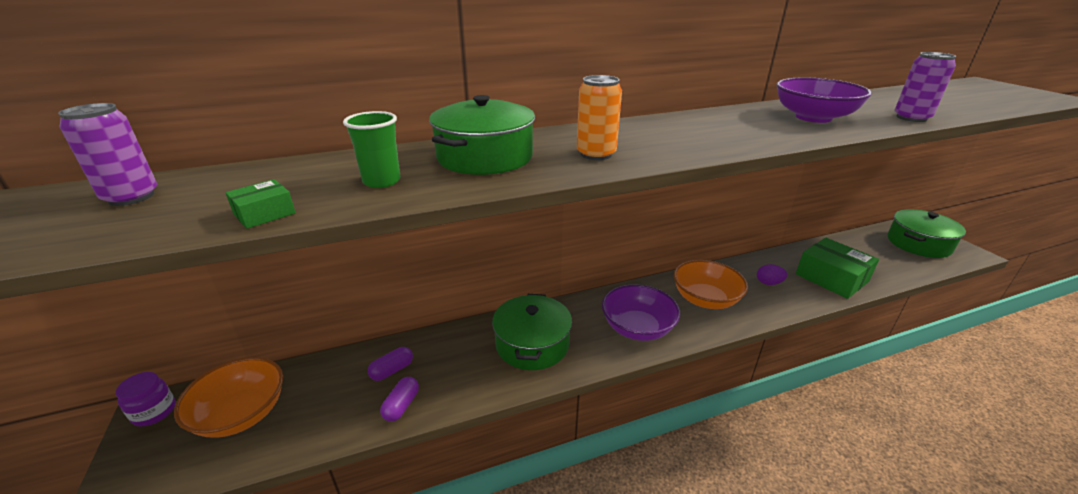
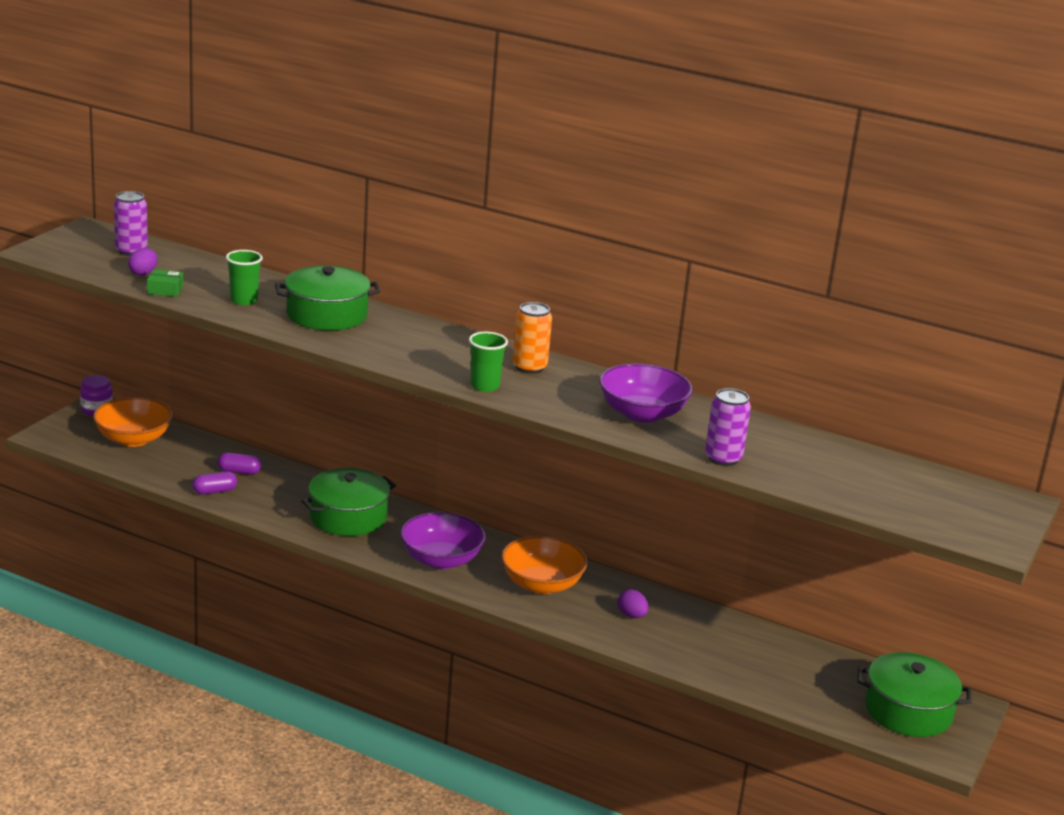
camera: 45 degrees right, 5 degrees down
orange can [577,75,622,160] -> orange can moved to [513,302,552,374]
green box [796,238,879,299] -> none
none -> purple egg [128,248,158,276]
none -> green cup [469,332,508,392]

